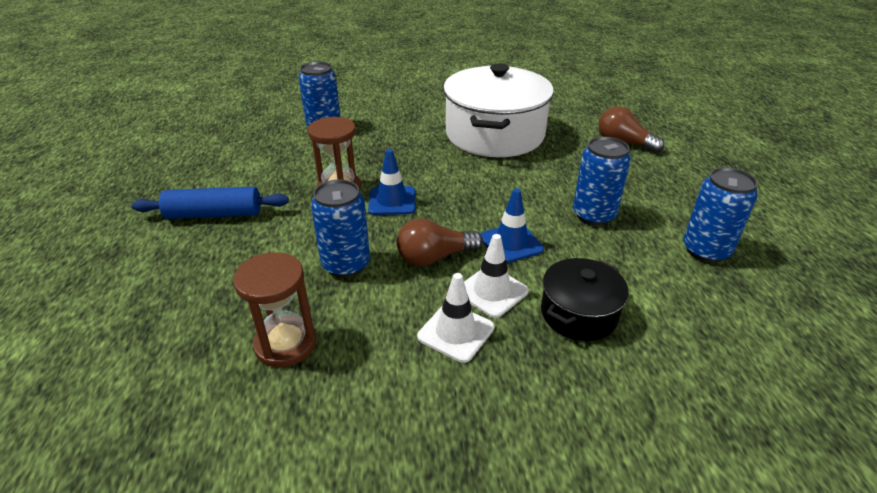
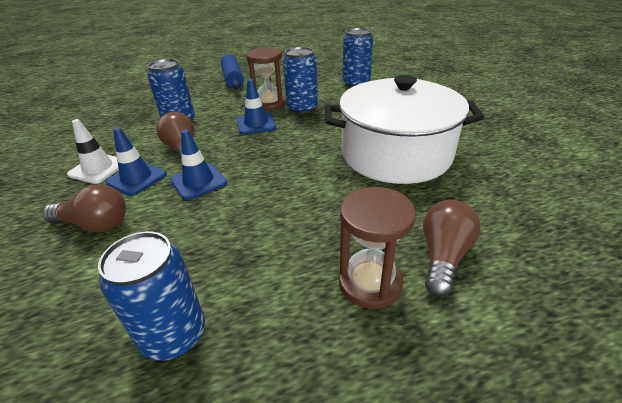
camera: 80 degrees right, 0 degrees up
brown hourglass [233,252,317,367] -> brown hourglass moved to [339,187,416,309]
white traffic cone [464,234,529,318] -> blue traffic cone [106,127,167,196]
black pot [541,258,629,341] -> brown light bulb [42,184,126,232]
blue can [573,137,631,226] -> blue can moved to [283,47,318,114]

